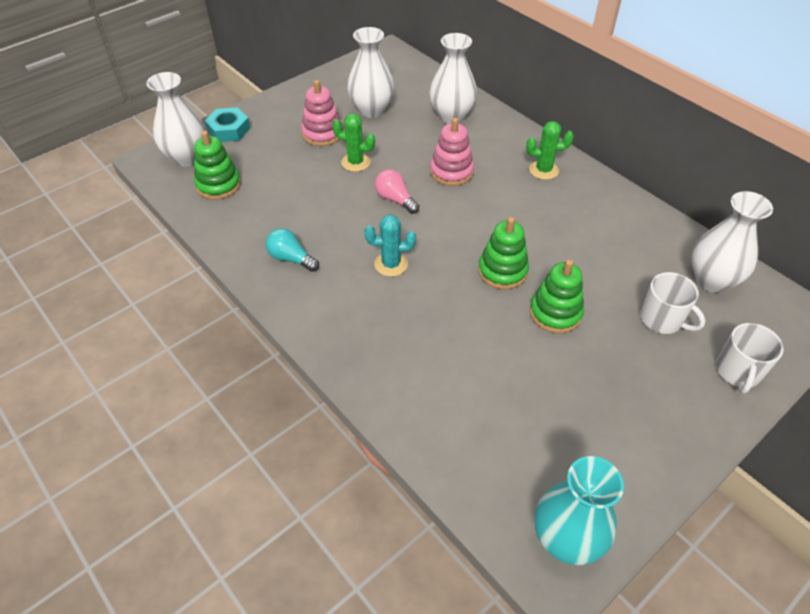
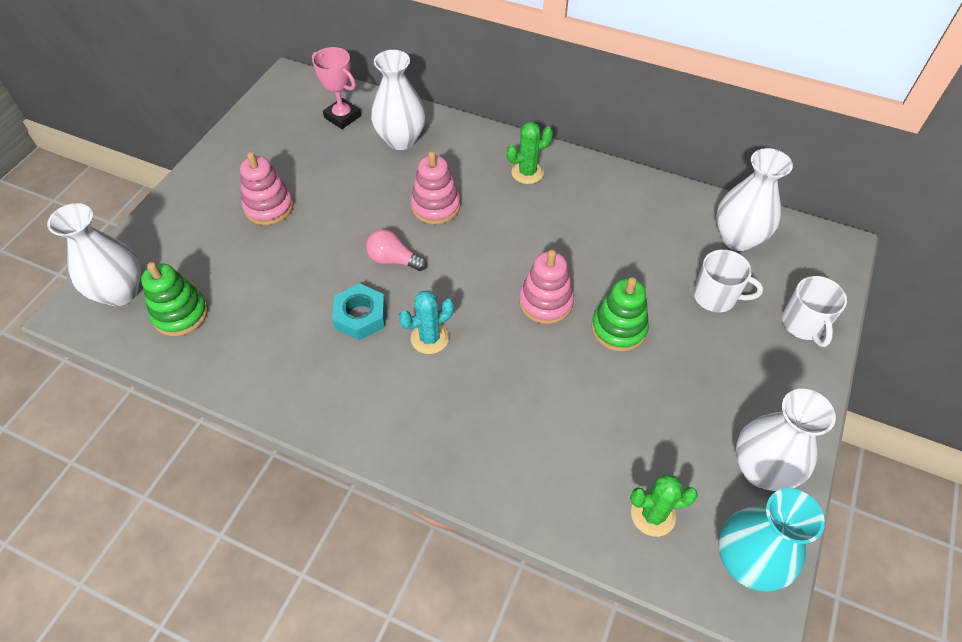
camera: 25 degrees left, 5 degrees up
turquoise nut [205,107,250,142] -> turquoise nut moved to [332,284,386,340]
turquoise light bulb [266,228,319,272] -> none
green cactus [332,114,375,172] -> green cactus moved to [630,474,698,537]
white vase [347,27,394,118] -> white vase moved to [736,389,836,491]
green stacking toy [478,217,529,290] -> pink stacking toy [519,250,574,324]
none -> pink trophy [312,47,361,129]

